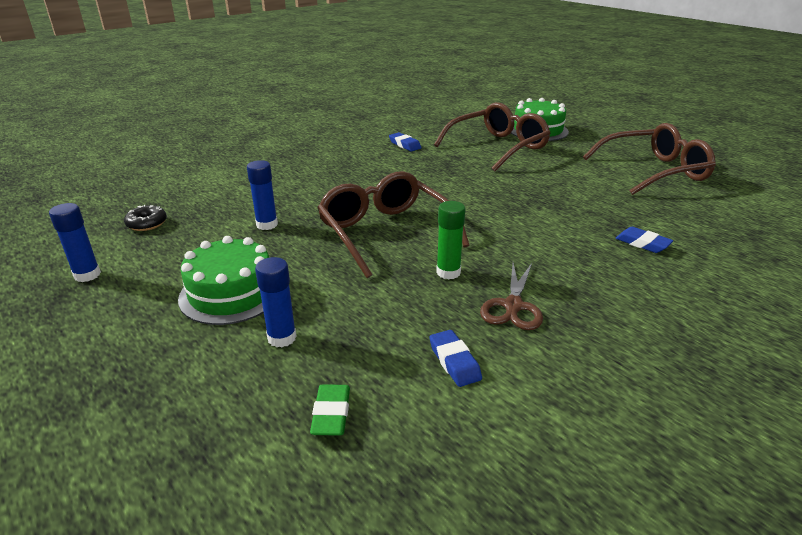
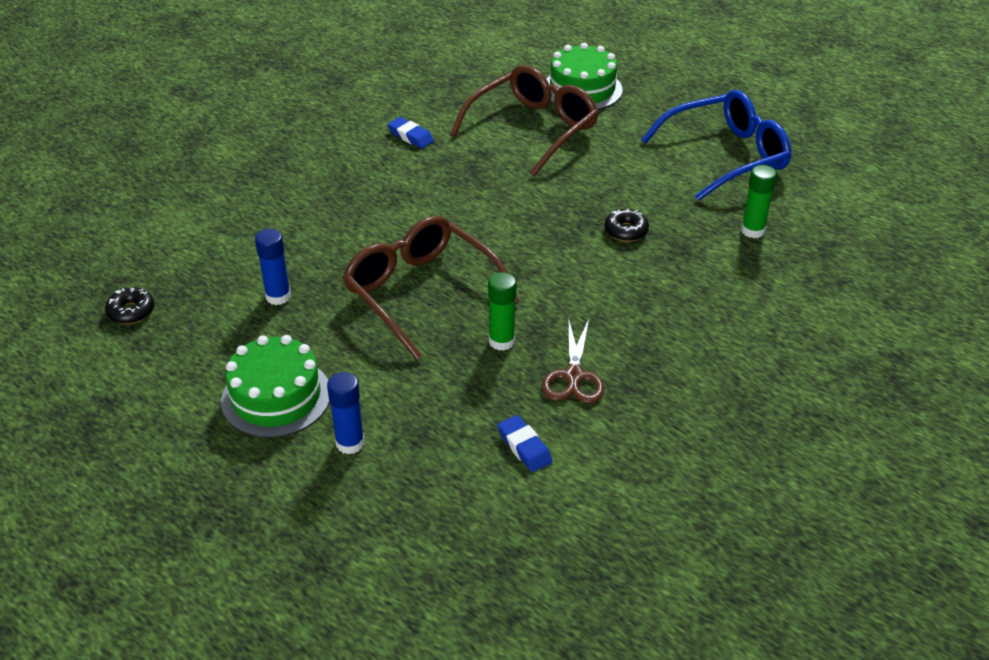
camera: 10 degrees left, 10 degrees up
blue glue stick [49,203,101,282] -> none
green eraser [310,384,350,436] -> none
brown glasses [583,123,716,195] -> blue glasses [641,90,791,201]
blue eraser [615,227,673,253] -> none
none -> black donut [605,209,649,242]
none -> green glue stick [741,165,777,238]

